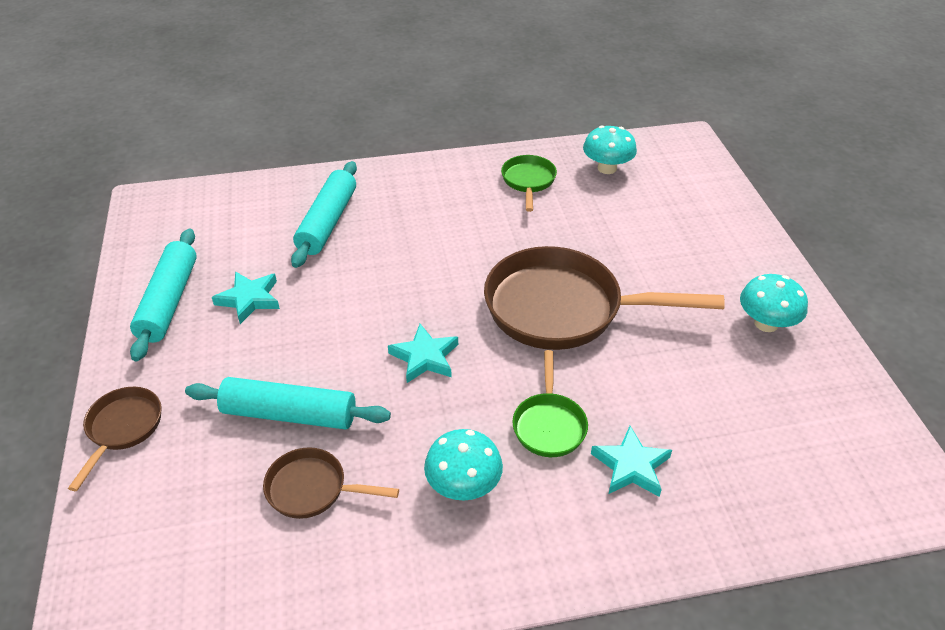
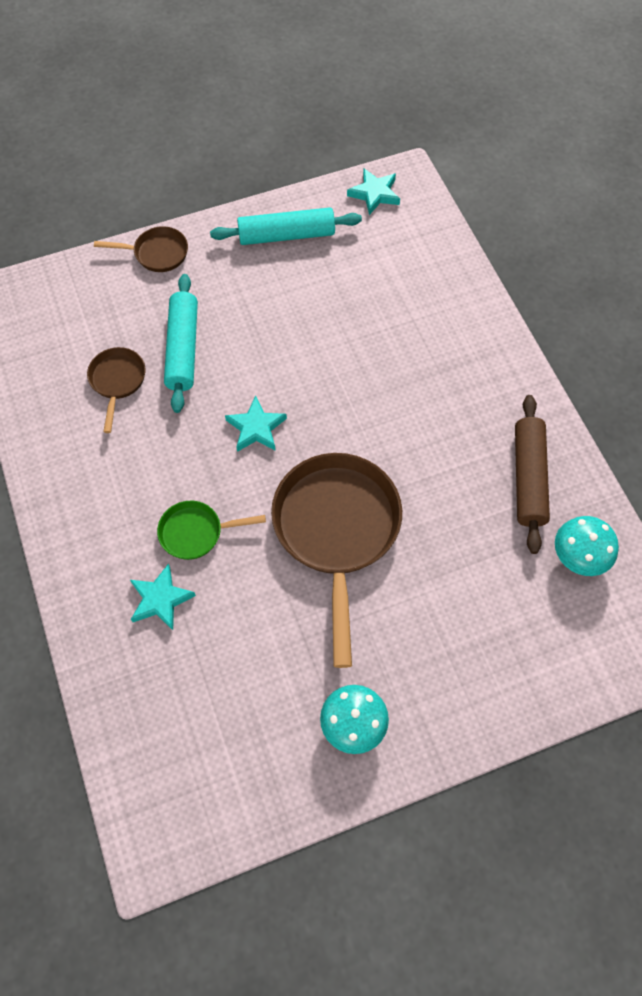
camera: 80 degrees right, 20 degrees up
turquoise star [212,271,280,324] -> turquoise star moved to [347,169,400,215]
turquoise rolling pin [291,161,357,268] -> none
turquoise mushroom [424,429,503,500] -> none
green pan [501,155,557,212] -> brown rolling pin [515,395,550,554]

